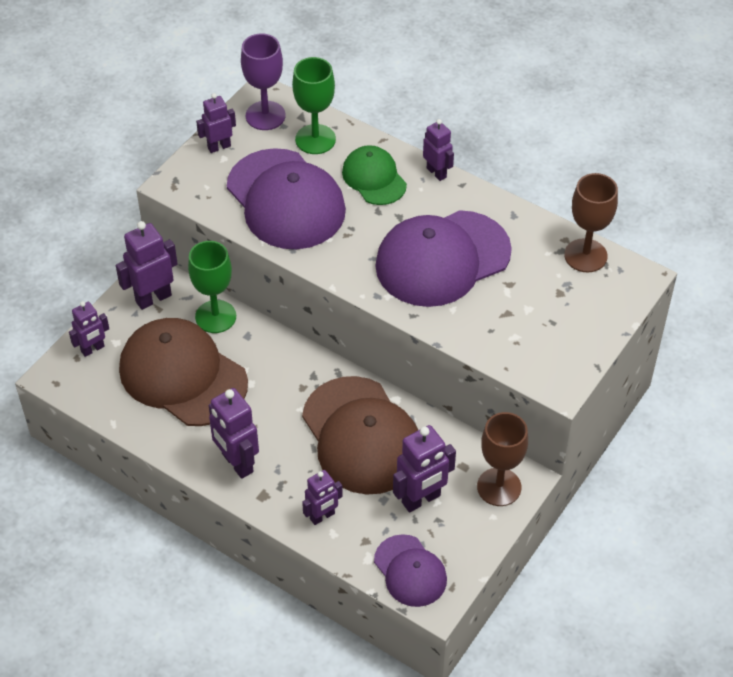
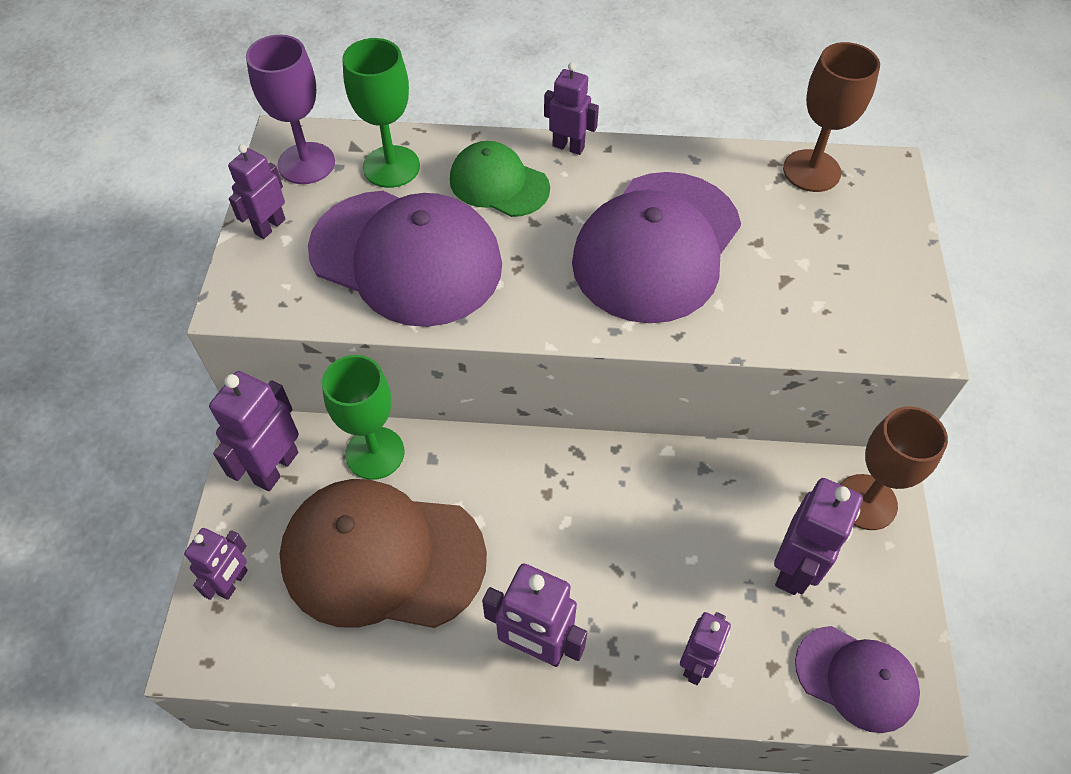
camera: 30 degrees left, 5 degrees up
brown cap [302,376,418,494] -> none

